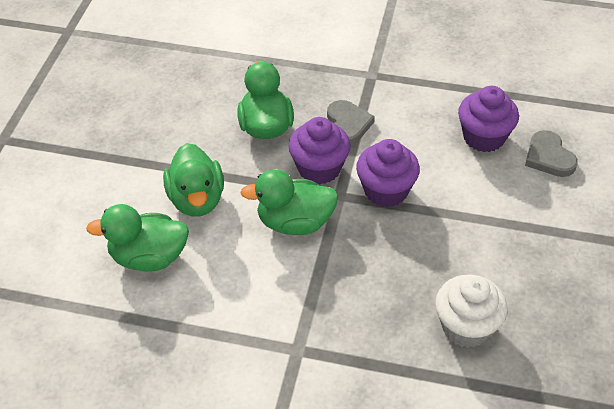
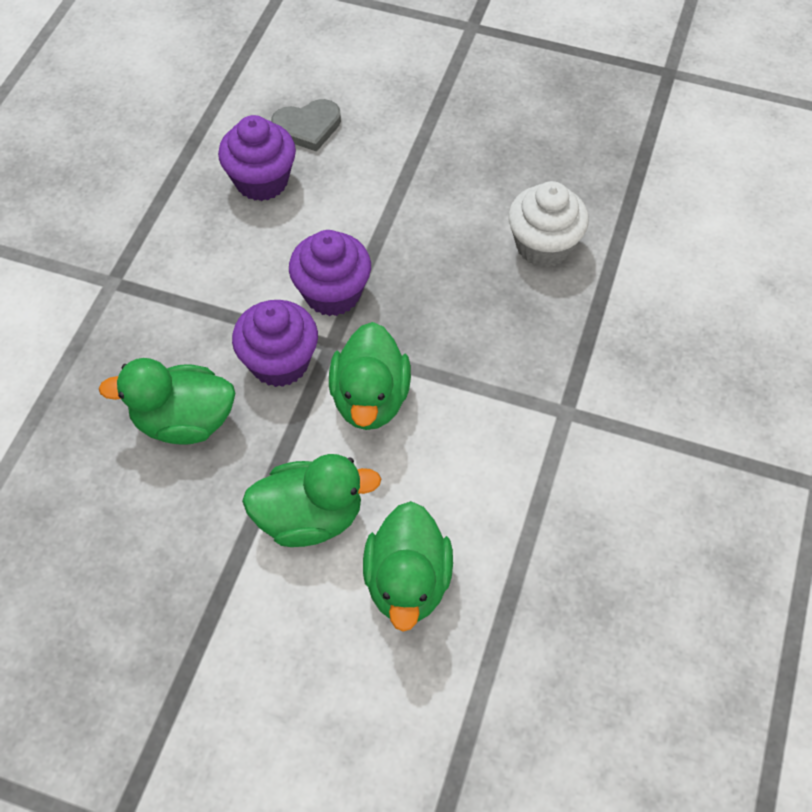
camera: 85 degrees left, 10 degrees up
grey heart [327,100,375,145] -> none

